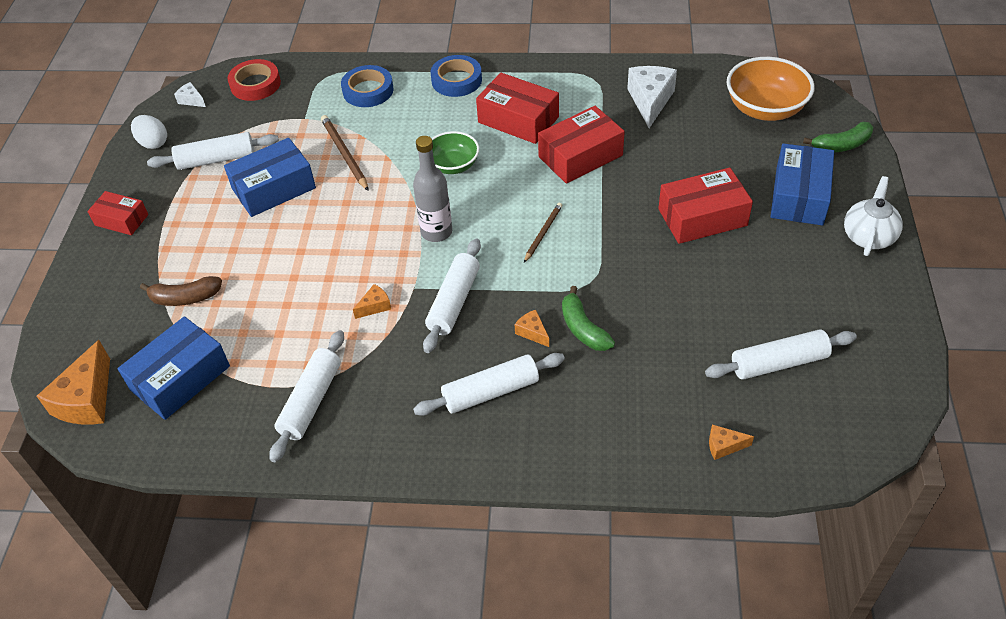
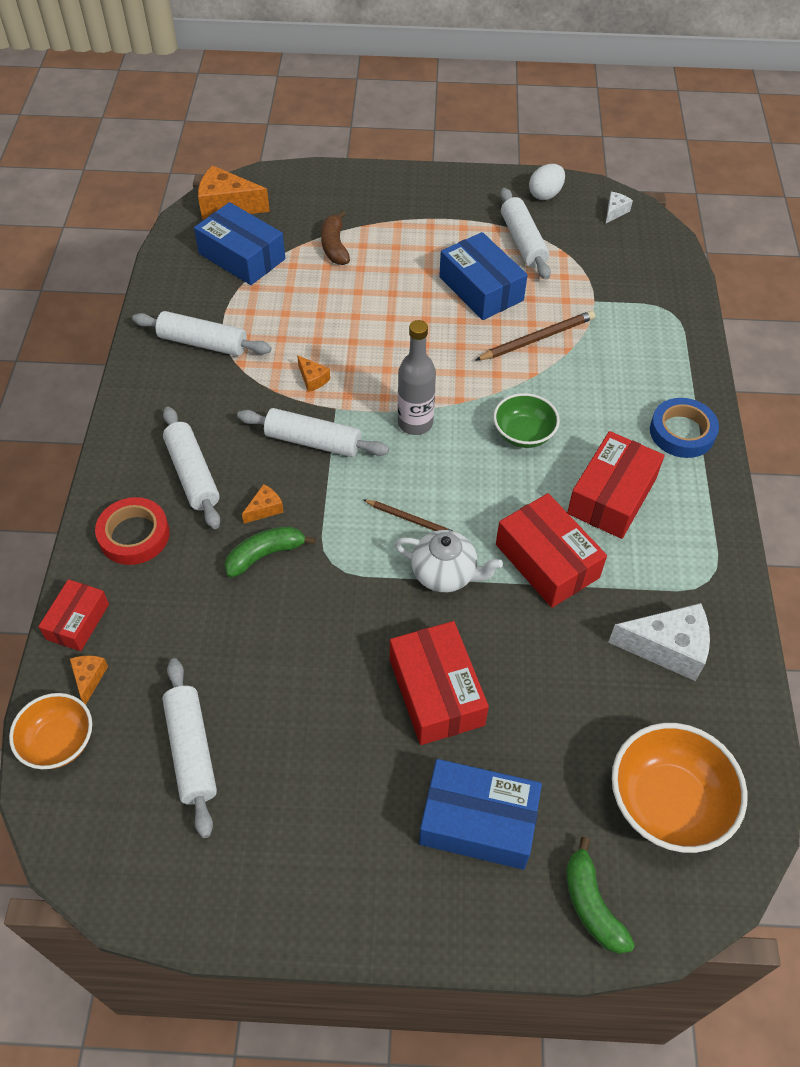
camera: 85 degrees right, 5 degrees up
red box [88,191,148,235] -> red box moved to [38,579,109,651]
red tape [227,59,281,101] -> red tape moved to [95,497,170,565]
blue tape [341,65,394,107] -> none
white teapot [844,176,903,256] -> white teapot moved to [395,530,503,592]
none -> orange bowl [9,693,92,769]

